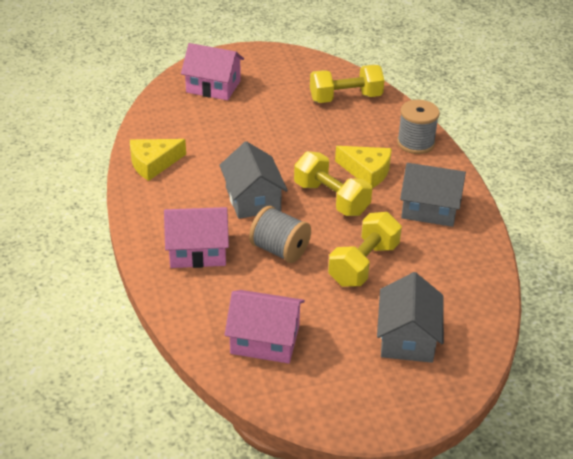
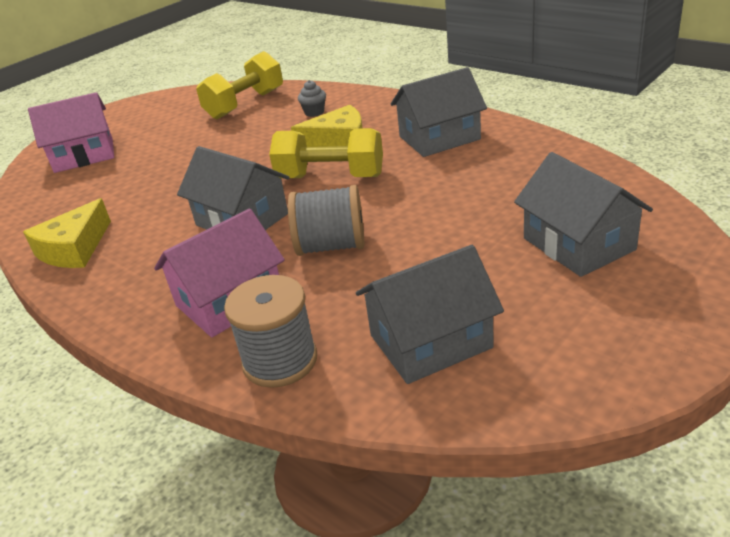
camera: 30 degrees left, 5 degrees down
pink house [225,290,305,363] -> grey house [356,245,504,384]
yellow dumbbell [328,212,402,286] -> none
grey spool [397,100,440,154] -> grey spool moved to [224,275,317,388]
none -> grey cupcake [298,80,326,117]

